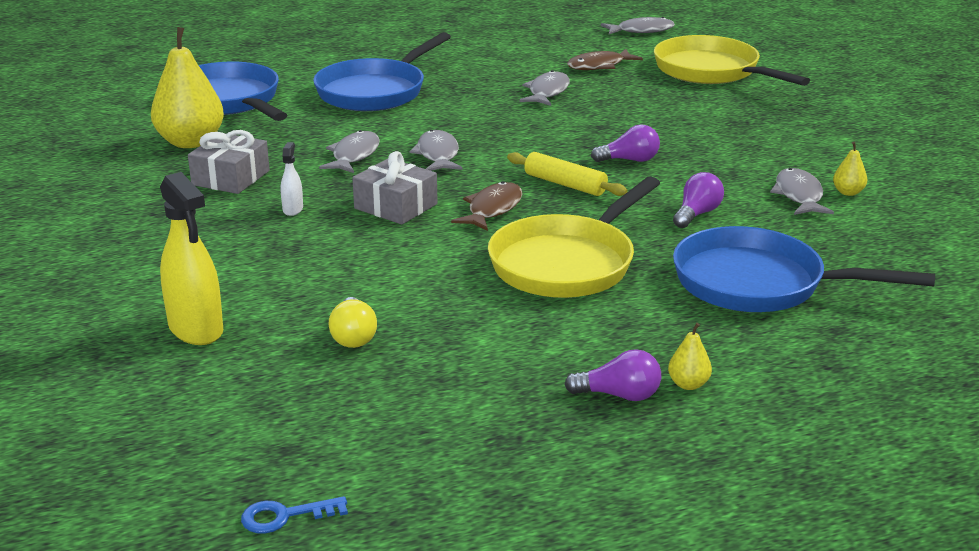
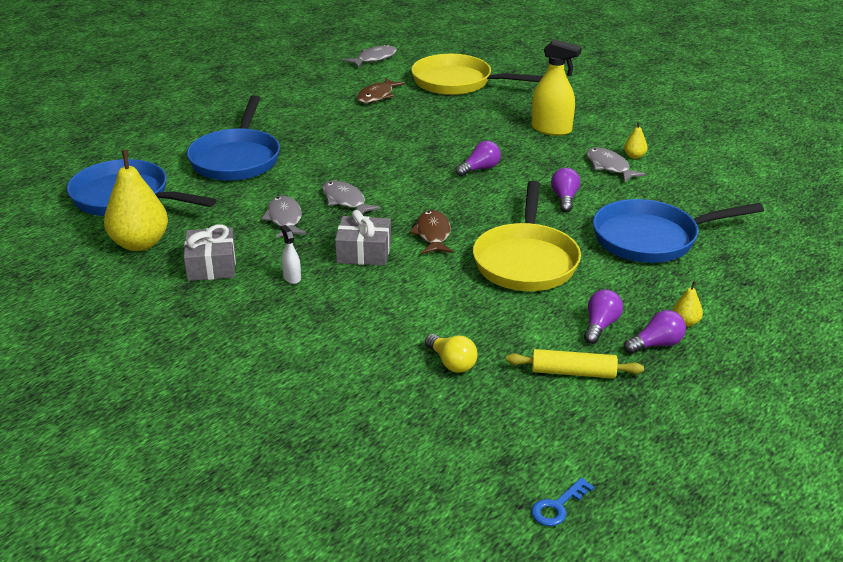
camera: 30 degrees left, 5 degrees up
yellow spray bottle [160,172,224,345] -> yellow spray bottle moved to [532,40,582,136]
yellow rolling pin [507,152,628,196] -> yellow rolling pin moved to [506,349,644,378]
grey fish [519,70,570,106] -> none
none -> purple light bulb [584,289,623,344]

